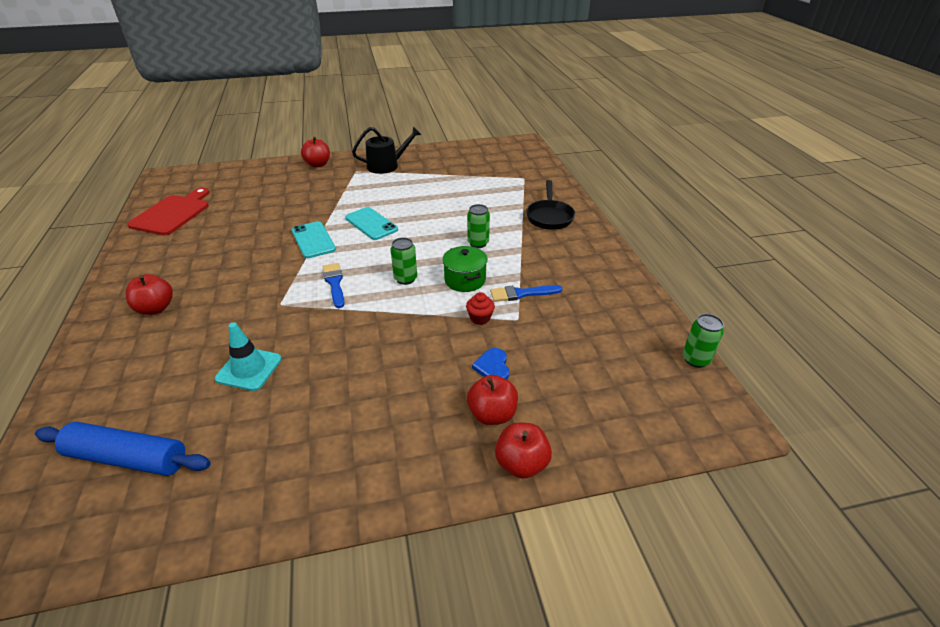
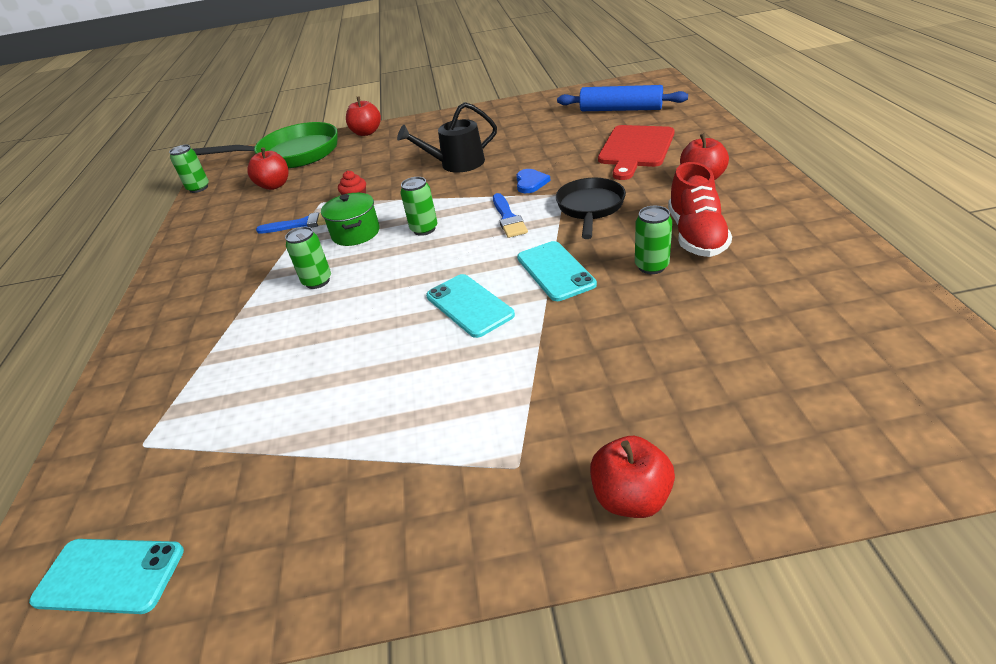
camera: 170 degrees left, 0 degrees up
red cutting board [127,188,209,235] -> red cutting board moved to [598,125,675,180]
turquoise traffic cone [215,322,282,391] -> none
black watering can [352,126,421,174] -> black watering can moved to [397,102,497,173]
red apple [467,375,518,425] -> red apple moved to [247,147,288,190]
blue heart [472,348,509,380] -> blue heart moved to [516,169,551,193]
black pan [526,180,575,230] -> black pan moved to [556,178,626,239]
none -> turquoise phone [29,539,184,614]
none -> green pan [193,122,337,168]
none -> green can [635,206,672,274]
none -> red shoe [668,162,732,257]

